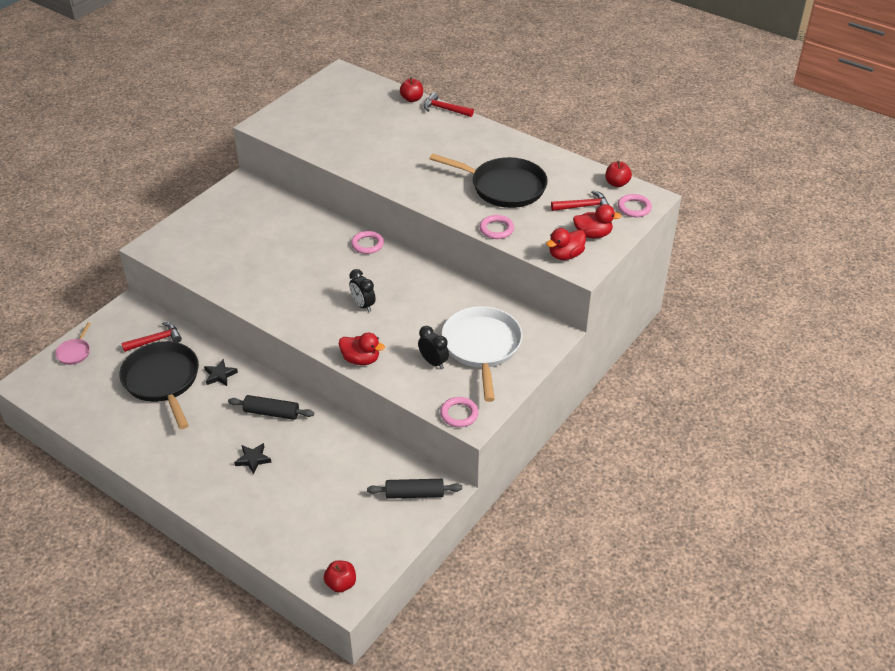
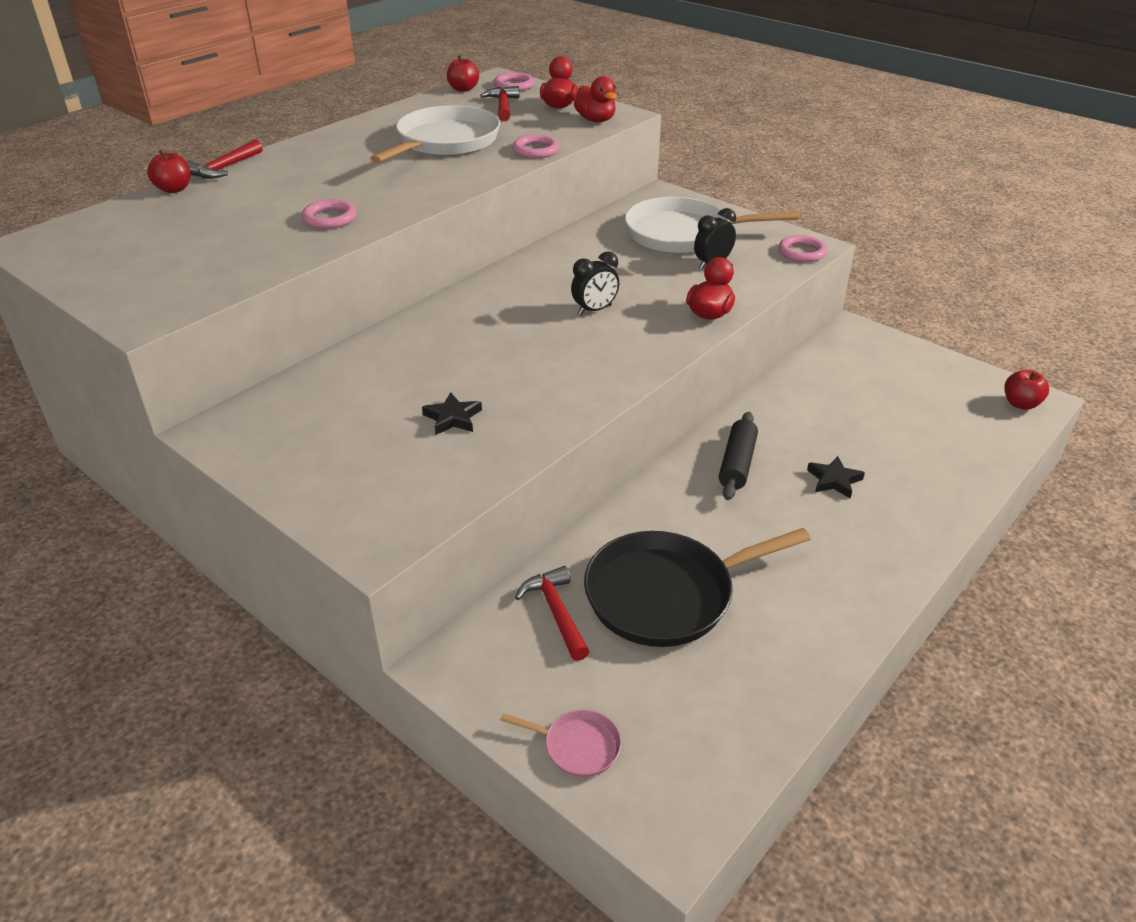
camera: 85 degrees left, 5 degrees down
black star [204,359,238,386] -> black star moved to [422,392,482,435]
pink ring [351,231,384,254] -> pink ring moved to [302,199,357,229]
black rolling pin [367,479,462,499] -> none
black pan [429,153,548,208] -> white pan [370,105,500,163]

